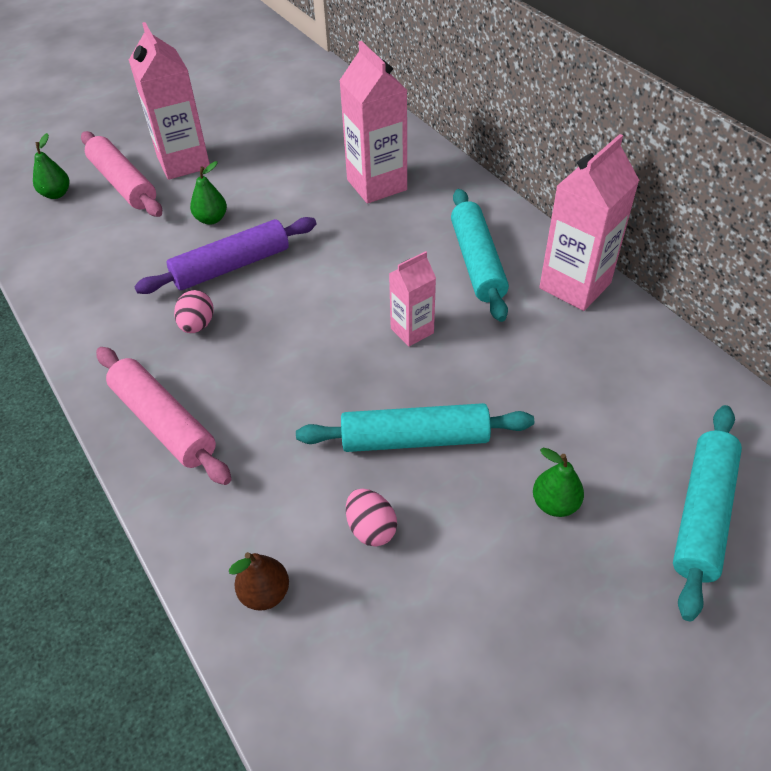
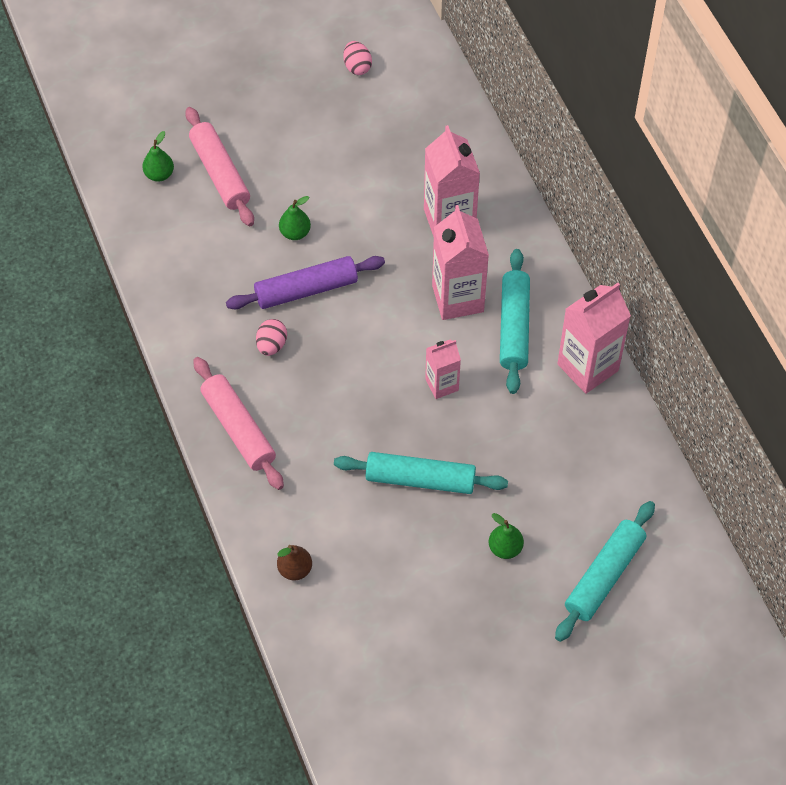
camera: 10 degrees right, 10 degrees up
pink carton [129,22,210,180] -> pink carton moved to [432,205,489,320]
pink egg [346,489,397,547] -> pink egg moved to [343,41,372,75]

